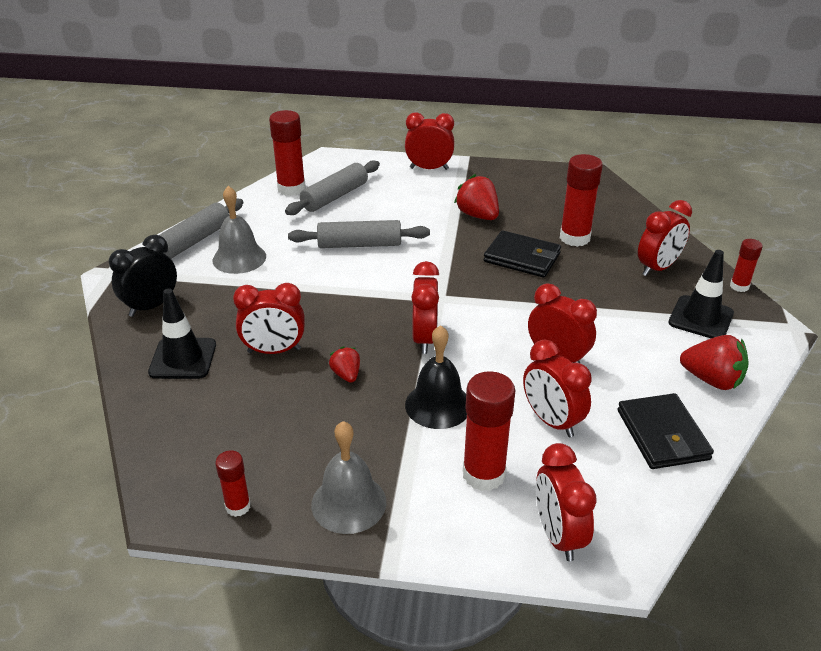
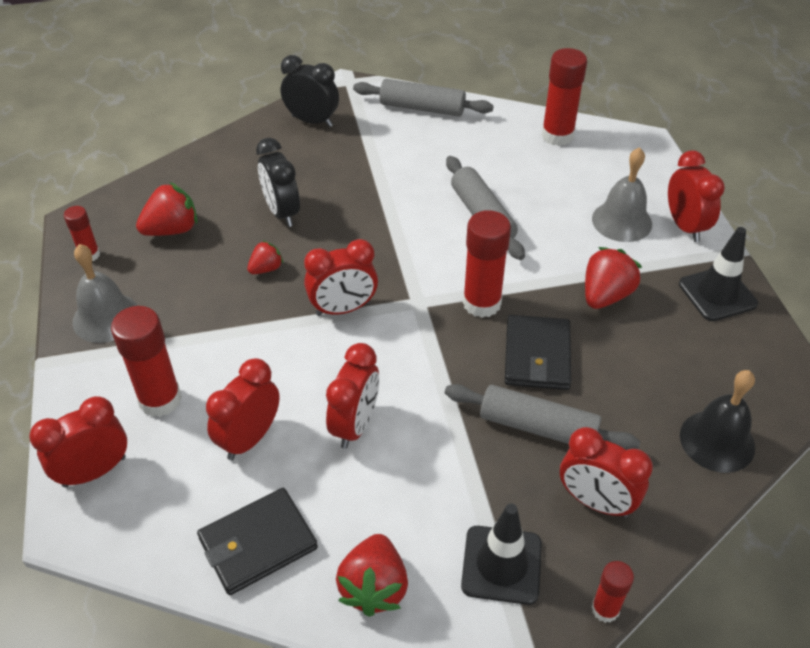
camera: 70 degrees right, 10 degrees up
black traffic cone [148,288,216,379] -> black traffic cone moved to [679,227,758,321]
grey bell [213,186,266,274] -> grey bell moved to [592,147,652,242]
red clock [233,283,305,354] -> black clock [256,138,300,227]
grey rolling pin [285,160,380,215] -> grey rolling pin moved to [445,384,640,450]
black bell [405,325,467,429] -> black bell moved to [680,370,755,473]
red glue stick [560,154,603,247] -> red glue stick moved to [463,210,511,318]
none -> red strawberry [136,182,198,236]

